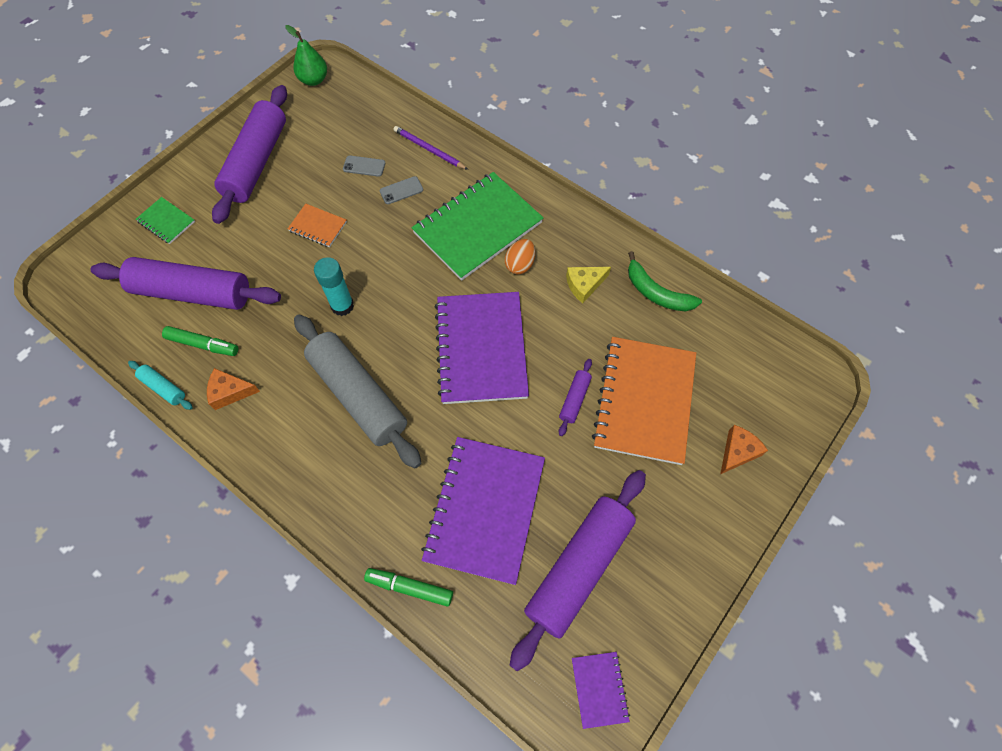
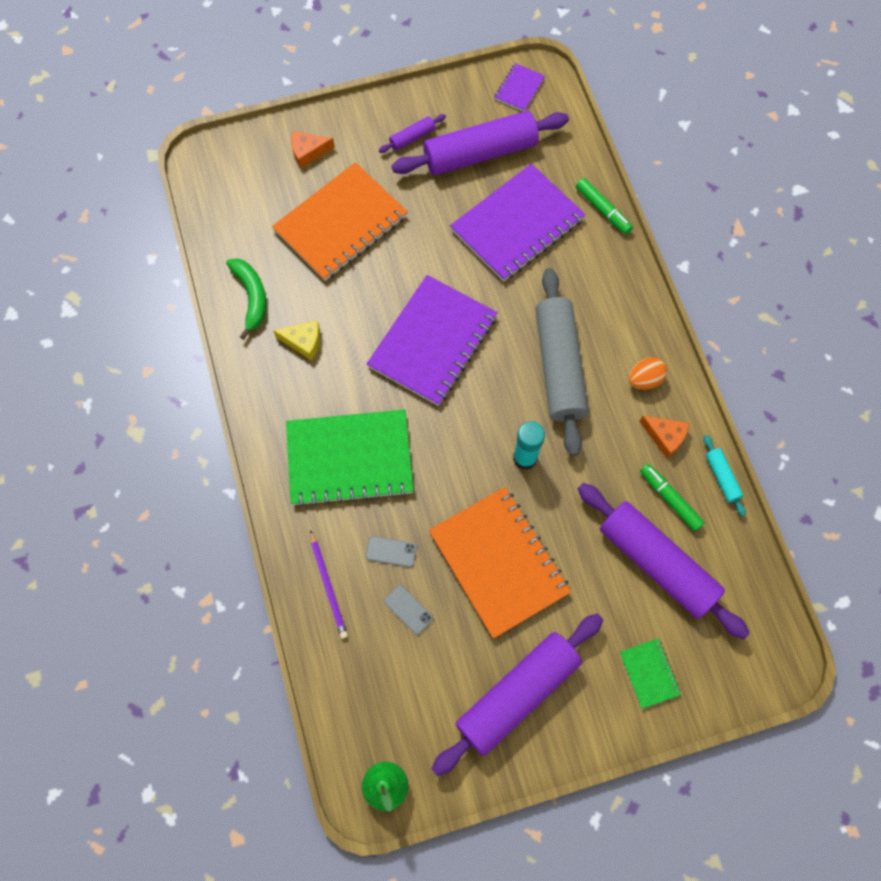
camera: 145 degrees left, 5 degrees up
orange notebook [288,204,347,247] -> orange notebook [429,487,571,639], size x2.22
orange egg [505,239,535,274] -> orange egg moved to [629,357,667,389]
purple rolling pin [559,359,592,436] -> purple rolling pin moved to [379,114,446,153]

